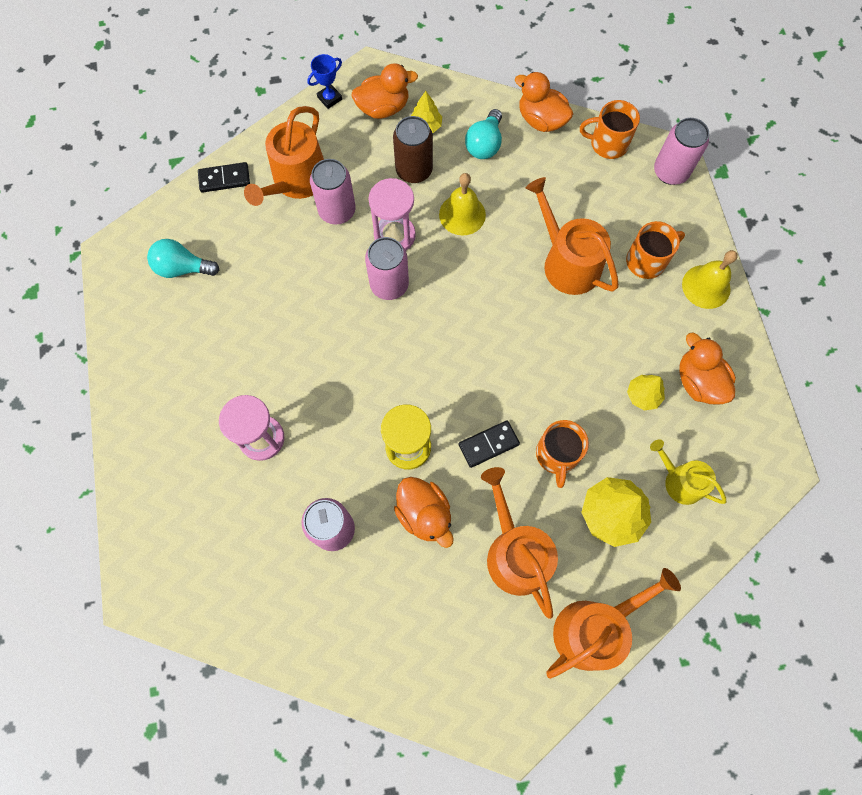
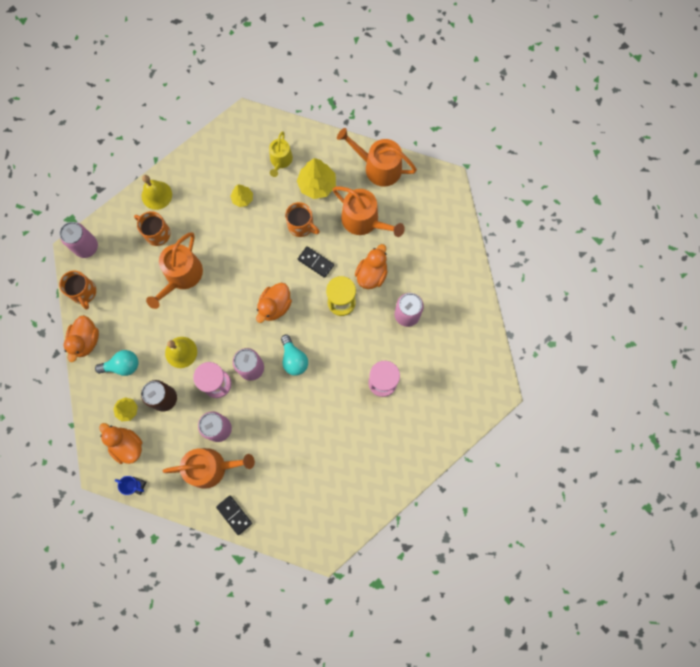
camera: 120 degrees left, 5 degrees up
turquoise light bulb [147,239,219,278] -> turquoise light bulb moved to [281,335,308,376]
orange watering can [481,467,558,619] -> orange watering can turned 90 degrees counterclockwise [333,186,405,237]
orange mug [536,420,589,488] -> orange mug turned 60 degrees clockwise [285,202,320,237]
orange duck [679,333,736,405] -> orange duck moved to [256,283,292,323]

